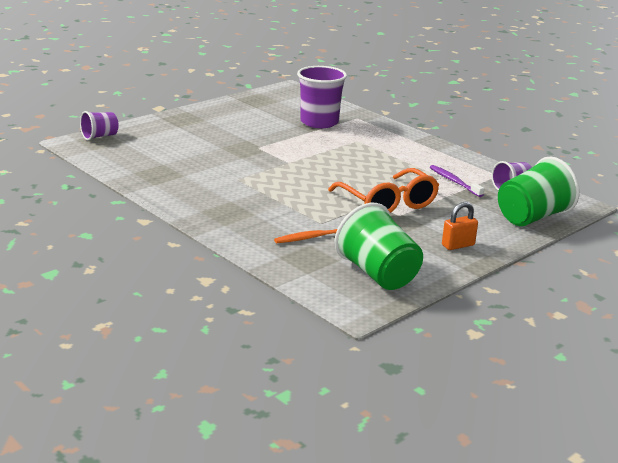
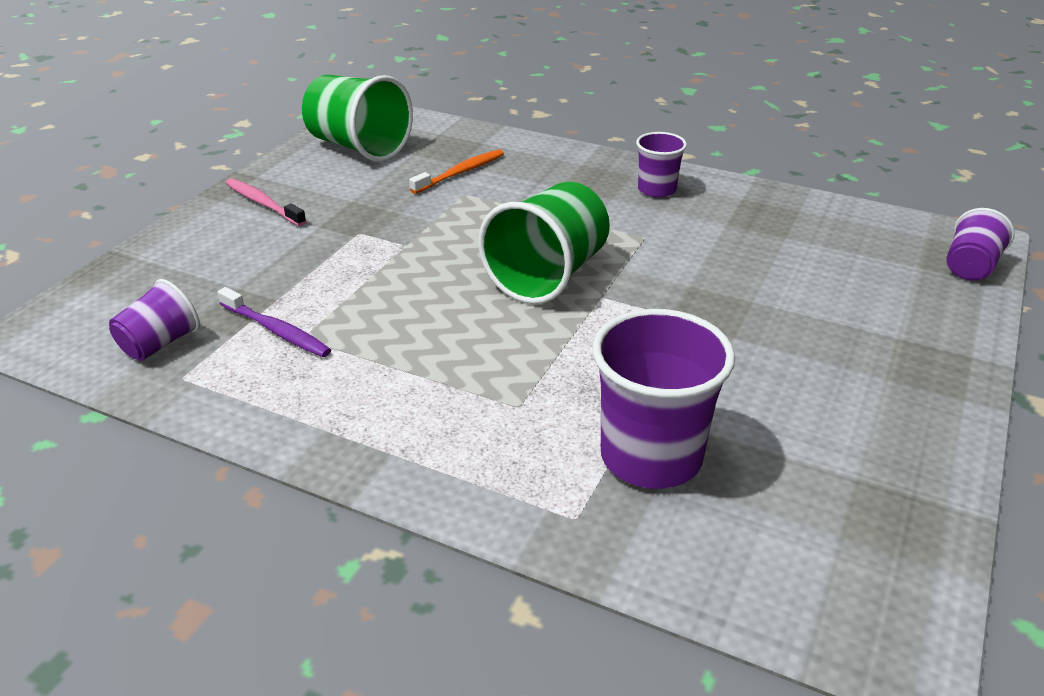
camera: 160 degrees right, 10 degrees up
orange glasses [328,168,439,213] -> none
orange padlock [442,202,478,250] -> pink toothbrush [226,178,306,226]
green cup [498,157,580,226] -> green cup moved to [478,182,610,304]
none -> purple cup [636,132,687,198]

